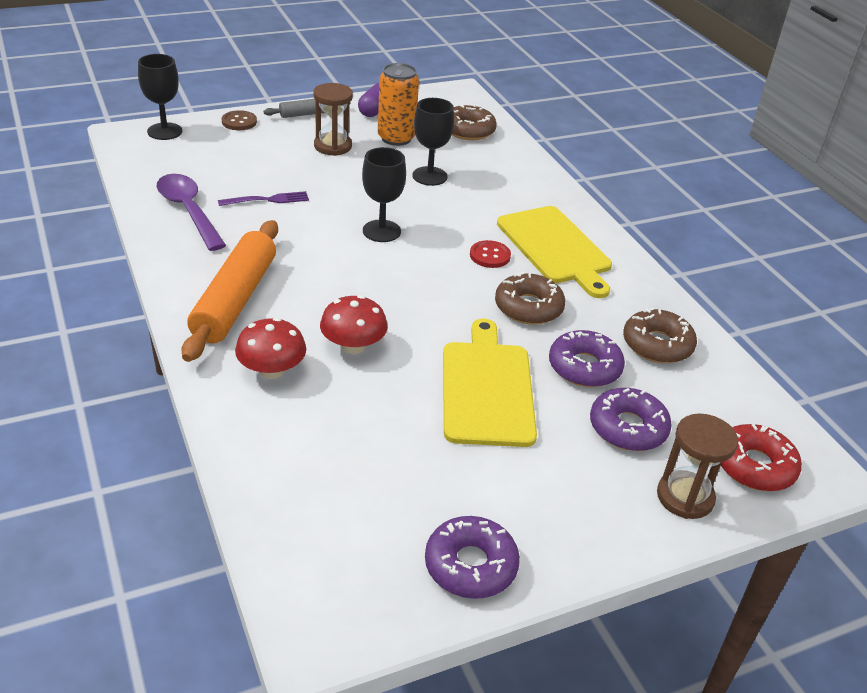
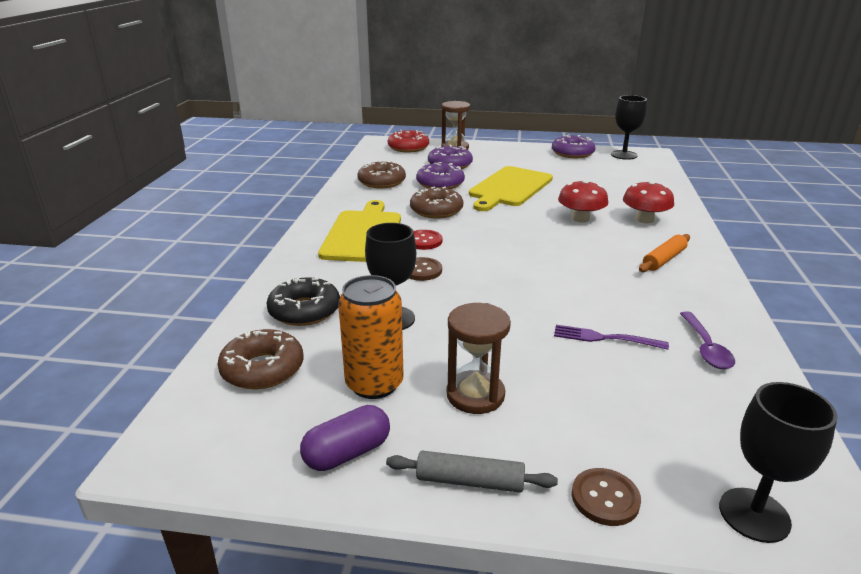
camera: 145 degrees left, 10 degrees down
purple spoon [157,174,226,251] -> purple spoon [680,312,735,369], size x0.63
orange rolling pin [182,220,278,362] -> orange rolling pin [639,234,690,272], size x0.51
black goblet [362,147,406,242] -> black goblet moved to [611,95,647,160]
none -> black donut [266,277,340,326]
none -> brown button [409,257,442,281]

